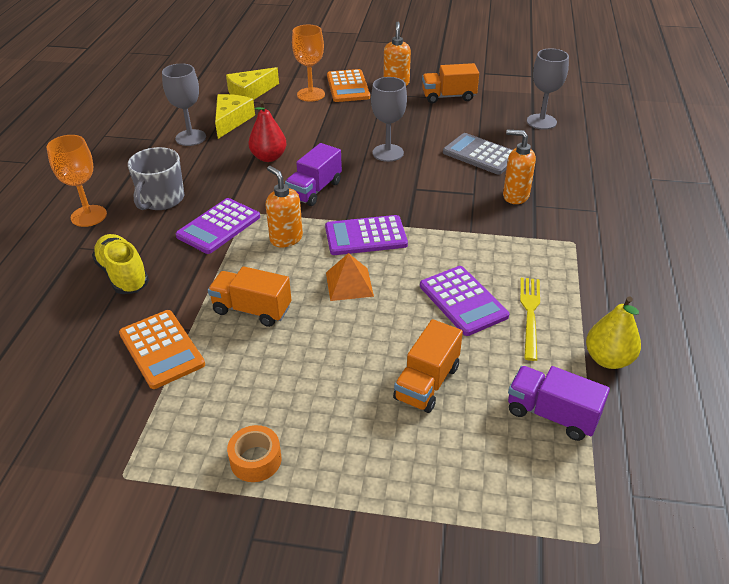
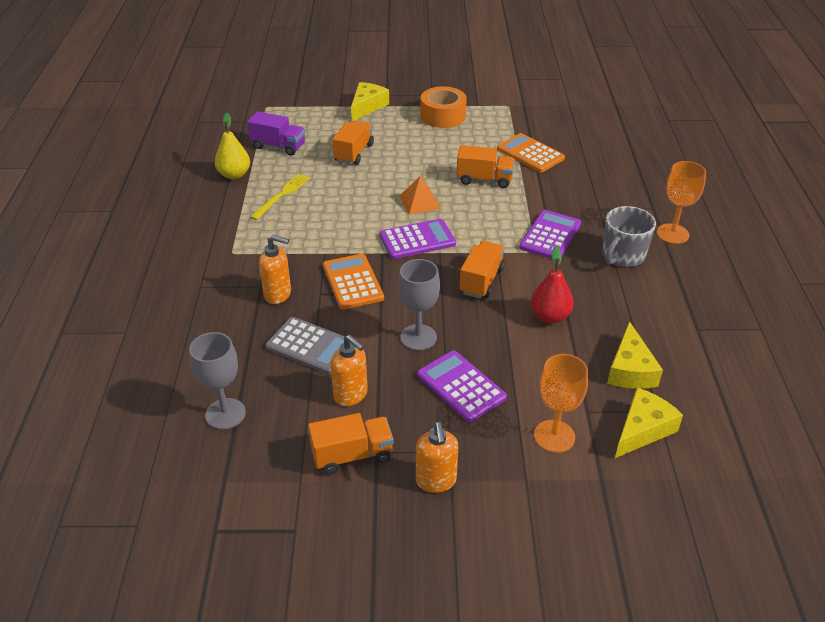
camera: 170 degrees right, 0 degrees up
yellow shoe [92,234,149,294] -> none
grey mug [128,147,184,210] -> grey mug turned 150 degrees counterclockwise [602,206,656,267]
grey goblet [162,63,206,146] -> none
orange tape [227,425,281,482] -> orange tape [420,86,467,128], size x1.65
orange soap dispenser [266,166,303,247] -> orange soap dispenser moved to [330,335,368,406]
purple truck [285,143,342,206] -> orange truck [459,241,505,299]
orange calculator [327,69,370,102] -> orange calculator moved to [323,254,384,310]
purple calculator [420,266,509,336] -> purple calculator moved to [417,350,507,422]
yellow fork [520,278,540,361] -> yellow fork turned 150 degrees counterclockwise [250,174,310,220]
none -> yellow cheese [351,82,389,121]

